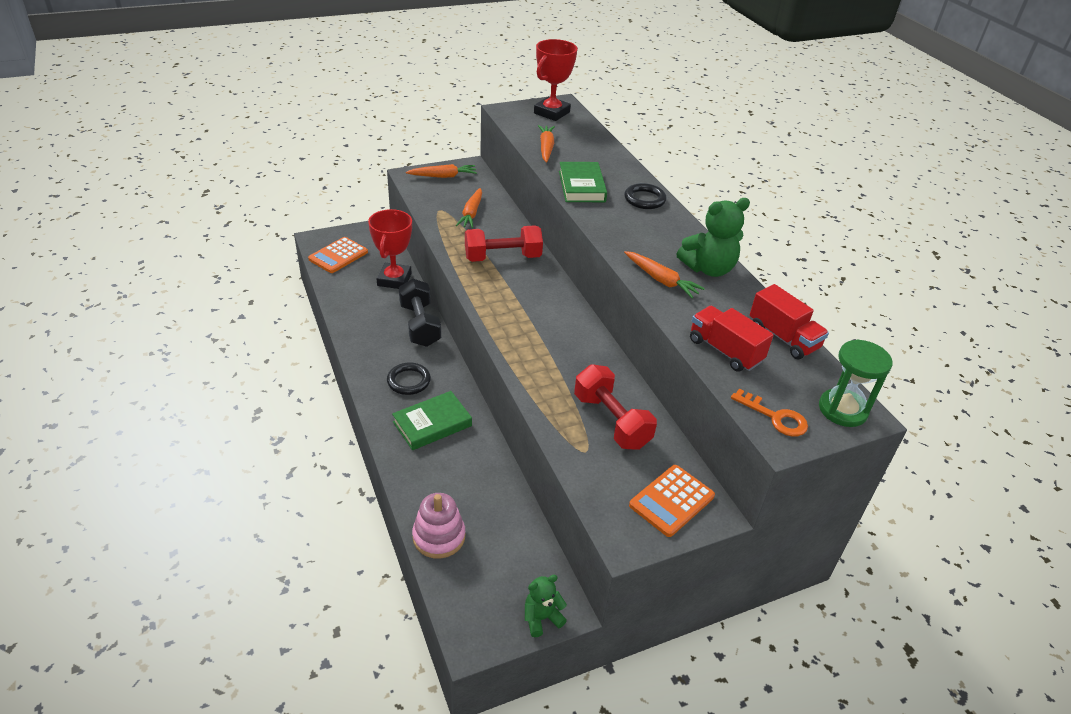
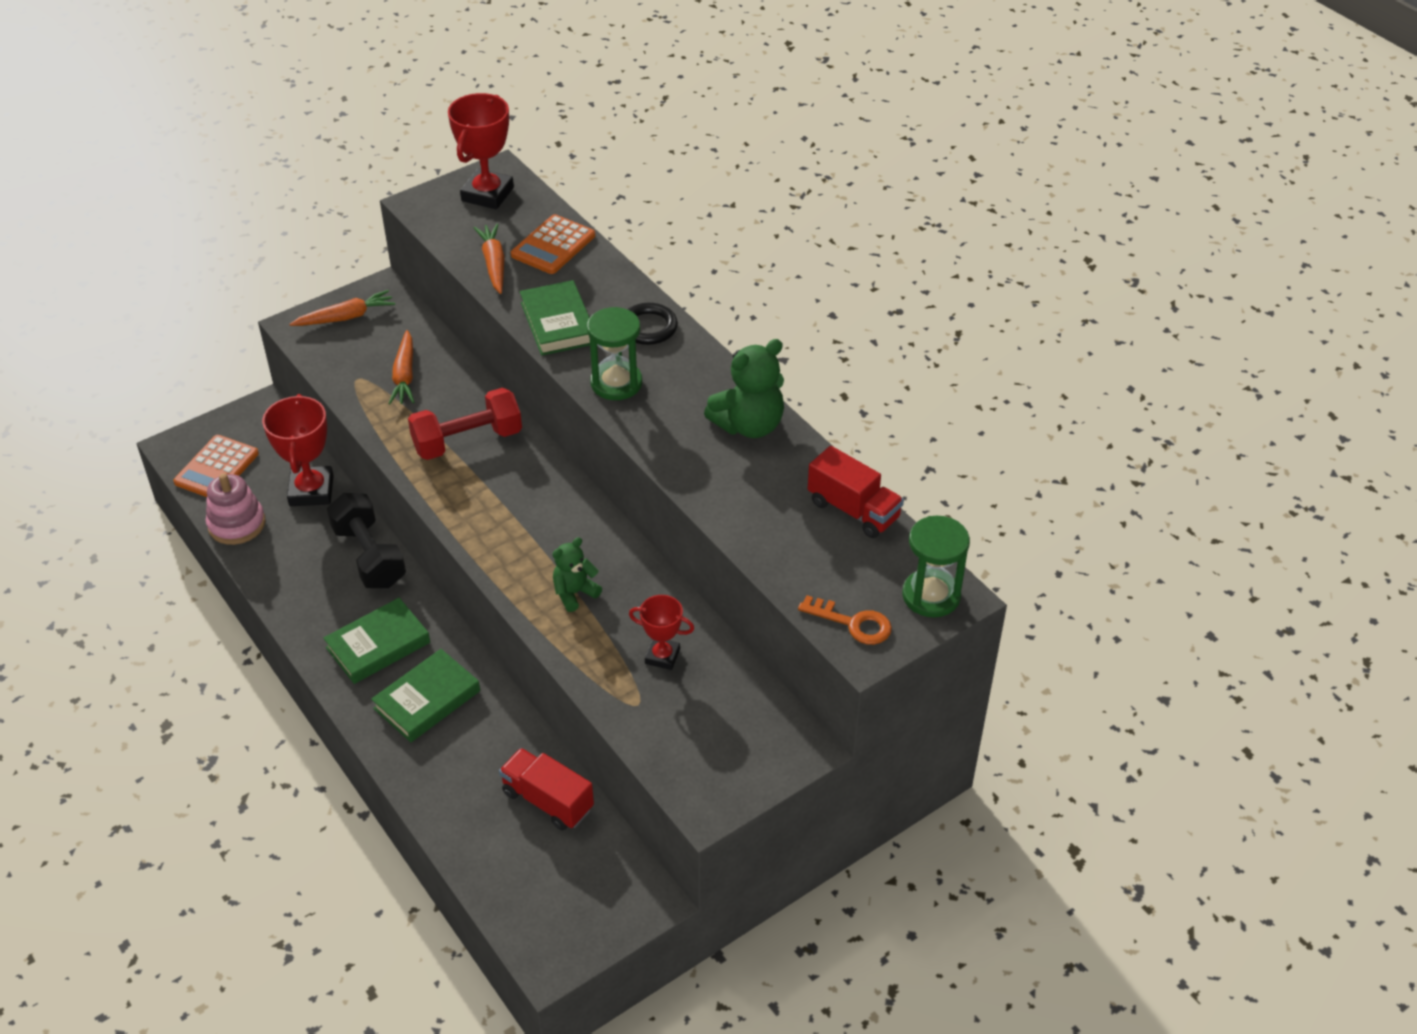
camera: 10 degrees left, 5 degrees up
black ring [387,362,431,395] -> green book [323,598,430,684]
pink stacking toy [412,493,465,559] -> pink stacking toy moved to [206,473,265,545]
green teddy bear [525,575,567,637] -> green teddy bear moved to [553,537,602,612]
red dumbbell [574,364,657,450] -> red trophy [629,595,694,670]
orange carrot [624,251,705,298] -> none
orange calculator [629,465,715,537] -> orange calculator moved to [511,214,595,274]
red truck [690,306,774,372] -> red truck moved to [499,748,594,831]
none -> green hourglass [587,307,642,400]

